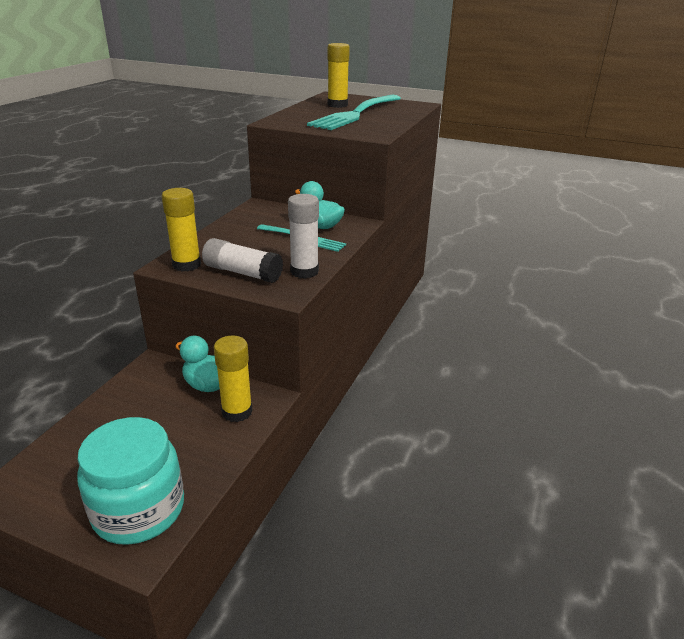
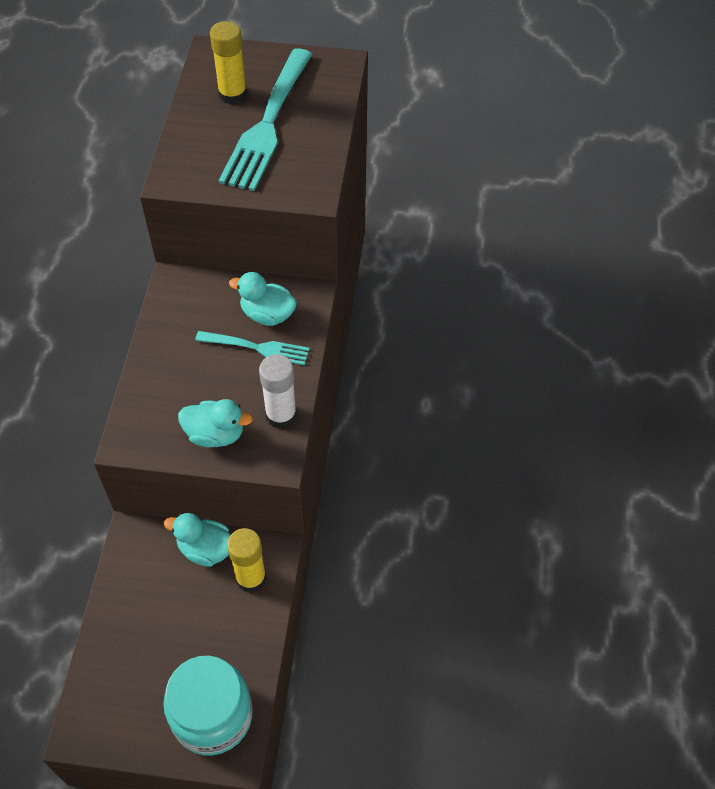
camera: 15 degrees left, 25 degrees up
yellow glue stick [162,188,201,272] -> none
white glue stick [202,238,283,283] -> turquoise duck [178,399,253,447]

